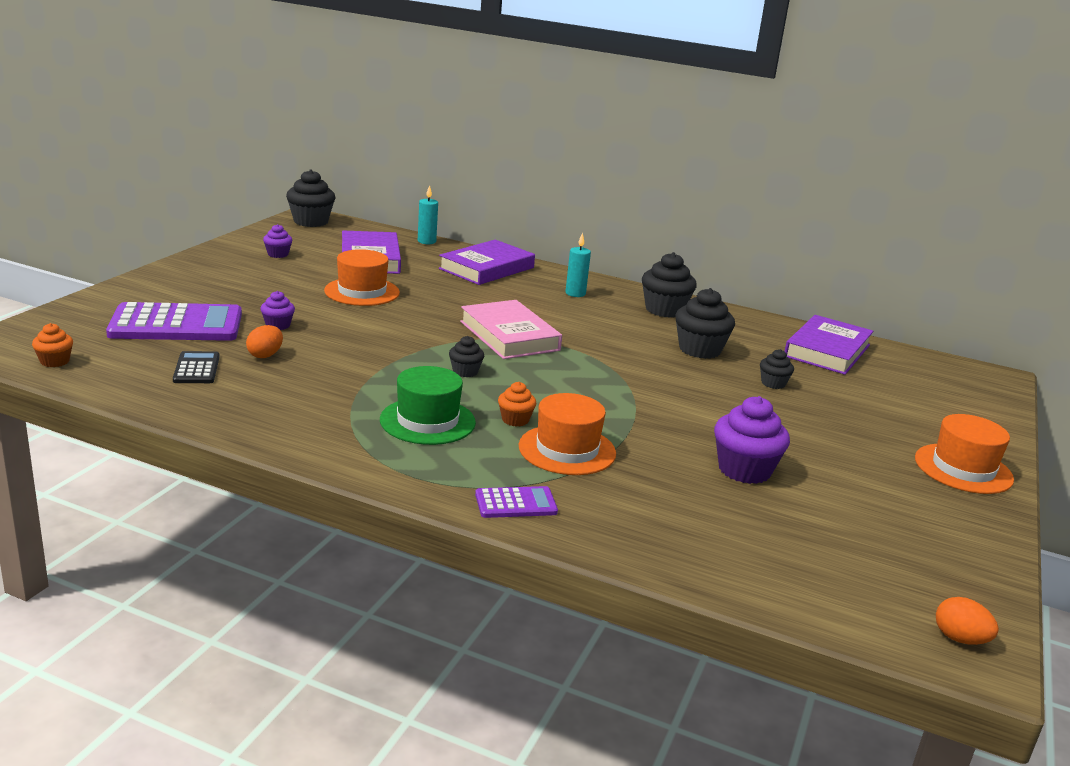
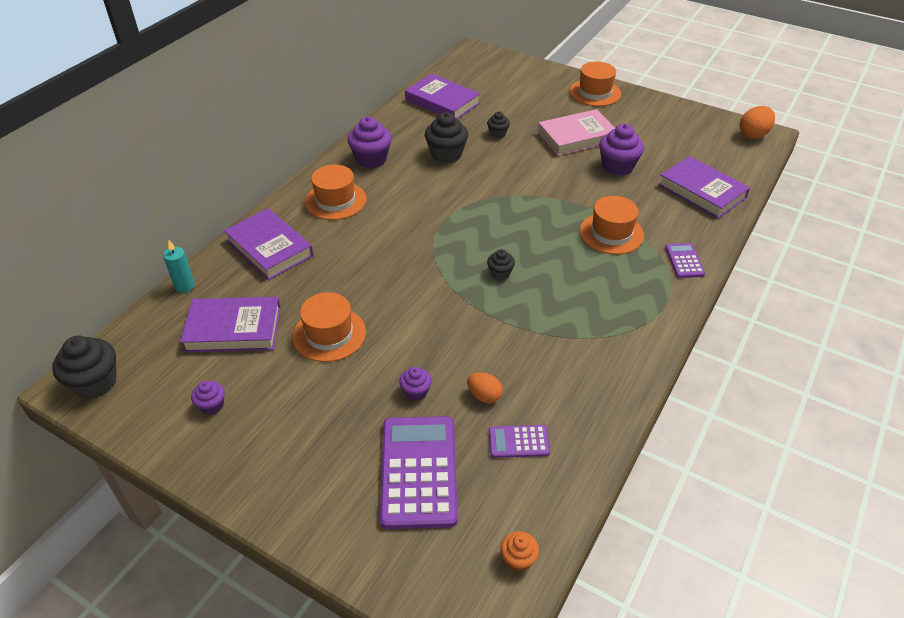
camera: 80 degrees left, 20 degrees up
black calculator [173,351,220,383] -> purple calculator [489,425,550,458]
green hat [380,366,476,445] -> none
pink book [460,300,562,359] -> pink book moved to [538,109,615,156]
orange cupcake [498,382,536,427] -> none
turquoise candle [566,233,591,297] -> orange hat [305,165,366,220]
black cupcake [642,252,697,318] -> purple cupcake [348,117,392,168]
orange egg [936,597,999,645] -> orange egg [740,106,775,139], size x1.51
none -> purple book [658,156,750,219]

